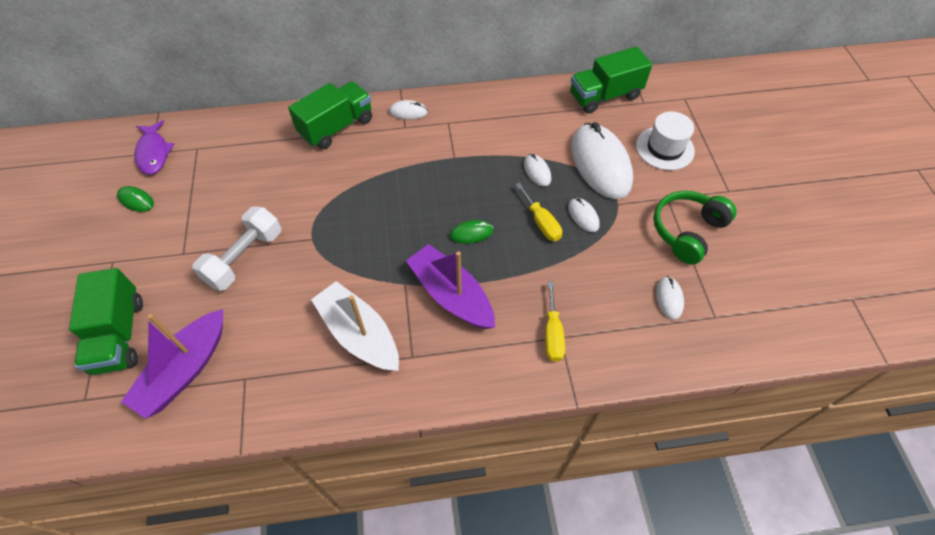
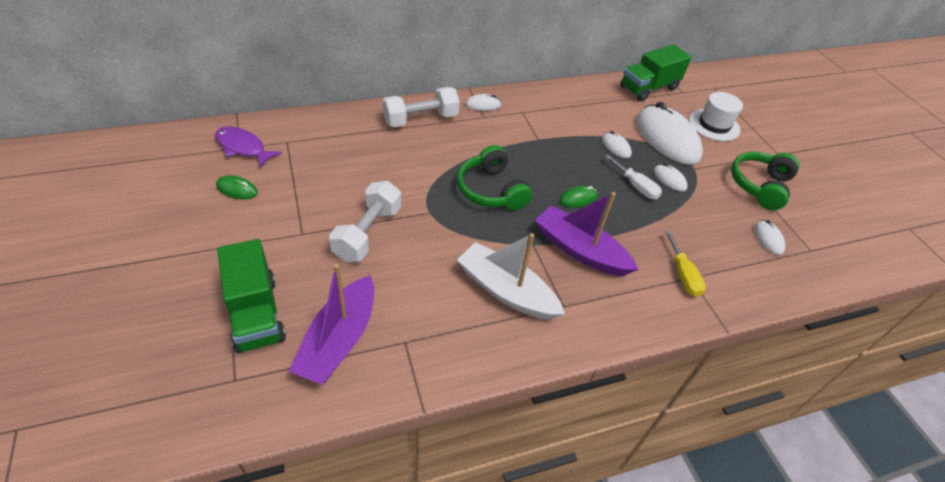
camera: 15 degrees left, 10 degrees down
purple fish [135,120,174,174] -> purple fish turned 150 degrees clockwise [215,126,282,168]
green truck [288,81,372,149] -> white dumbbell [382,87,460,127]
yellow screwdriver [515,182,562,241] -> white screwdriver [605,154,662,199]
none -> green headphones [457,145,532,211]

